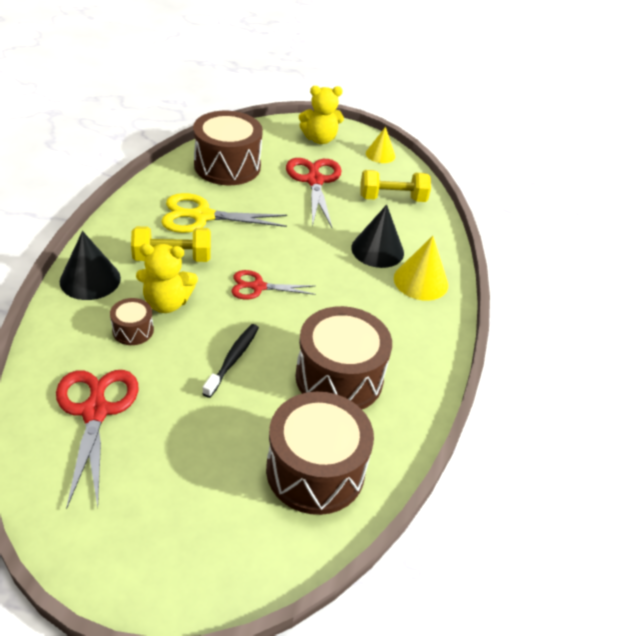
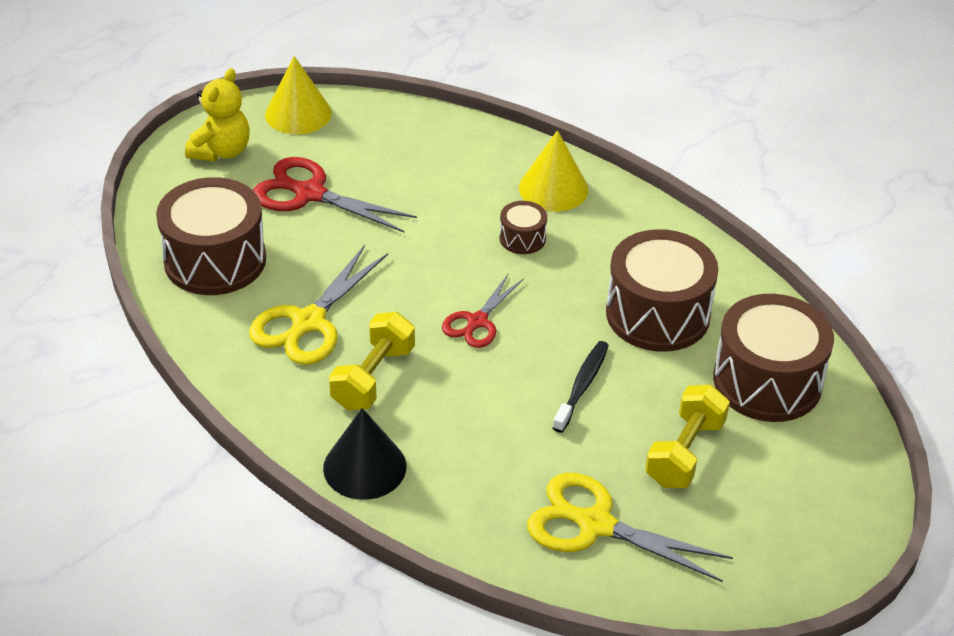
camera: 55 degrees left, 0 degrees up
red scissors [56,370,139,509] -> yellow scissors [527,473,733,582]
brown drum [110,298,154,345] -> brown drum moved to [500,201,547,254]
yellow teddy bear [136,244,198,313] -> none
black toothbrush [202,324,259,398] -> black toothbrush turned 60 degrees clockwise [553,341,609,433]
black cone [351,204,404,268] -> none
yellow dumbbell [361,170,431,202] -> yellow dumbbell moved to [645,385,730,488]
yellow cone [366,127,395,163] -> yellow cone [265,56,332,134], size x1.52

